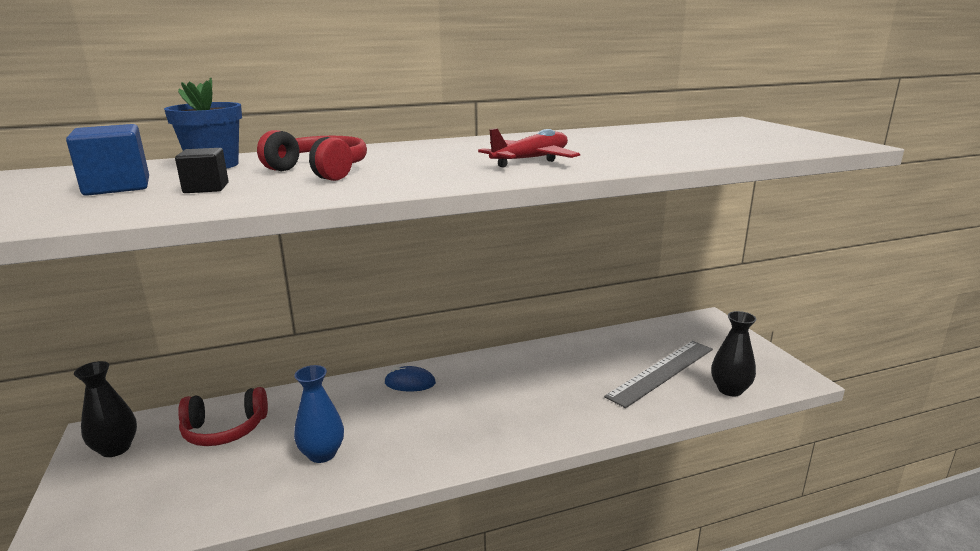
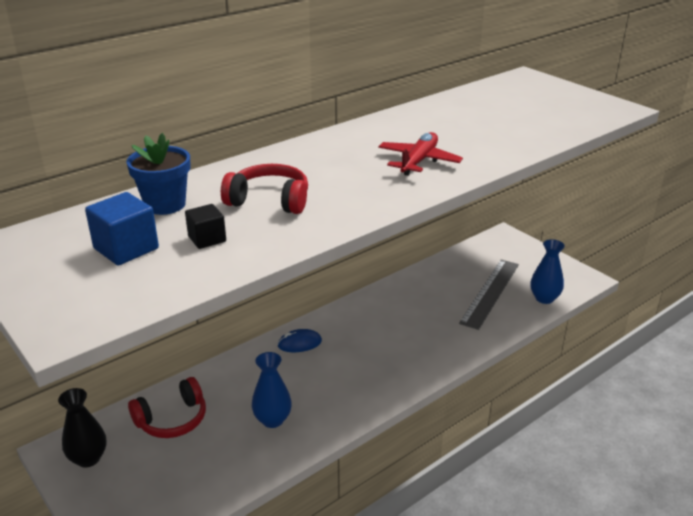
camera: 20 degrees left, 10 degrees up
black vase [711,311,756,396] -> blue vase [530,239,565,304]

